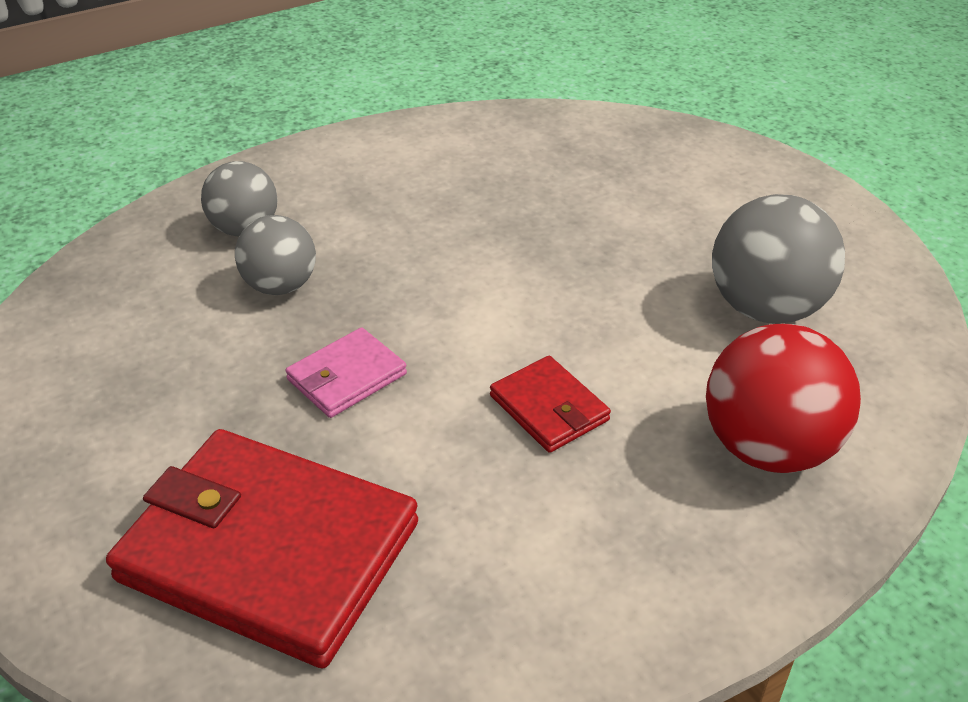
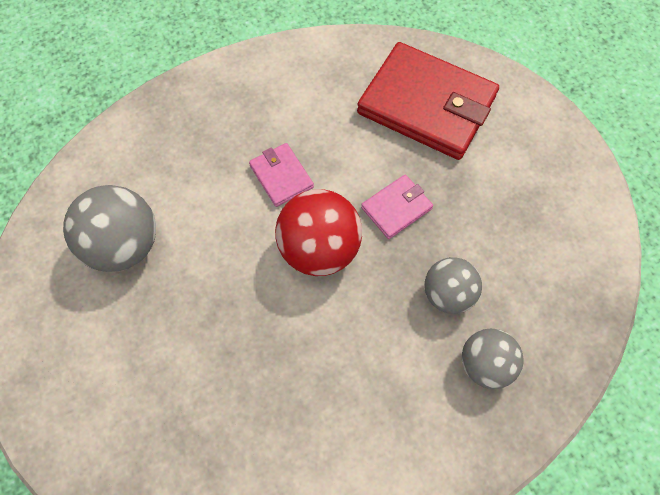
camera: 175 degrees left, 25 degrees up
red wallet [490,356,611,453] -> pink wallet [249,143,314,207]
red ball [706,324,861,473] -> red ball moved to [275,189,362,276]

